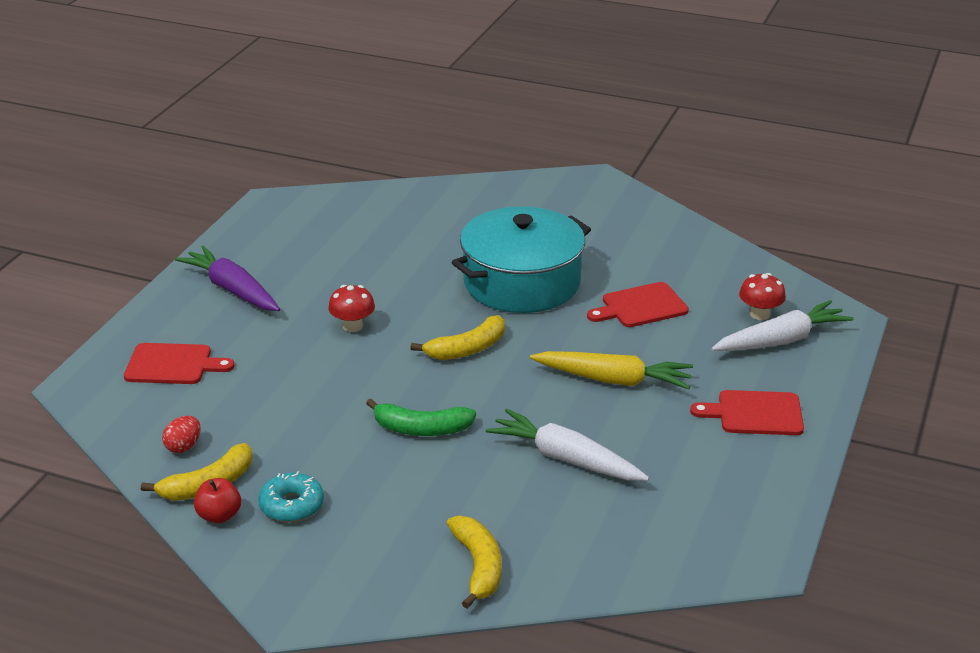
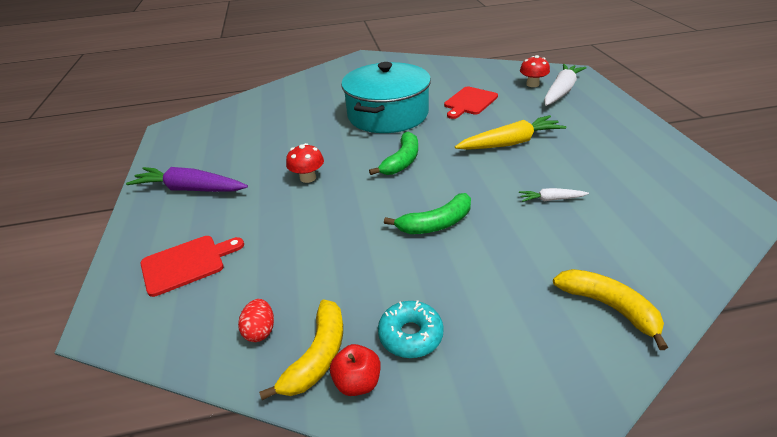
camera: 30 degrees left, 5 degrees up
yellow banana [410,315,505,360] -> green banana [369,132,418,175]
white carrot [486,409,649,481] -> white carrot [519,188,589,202], size x0.49
red cutting board [690,390,804,435] -> none

